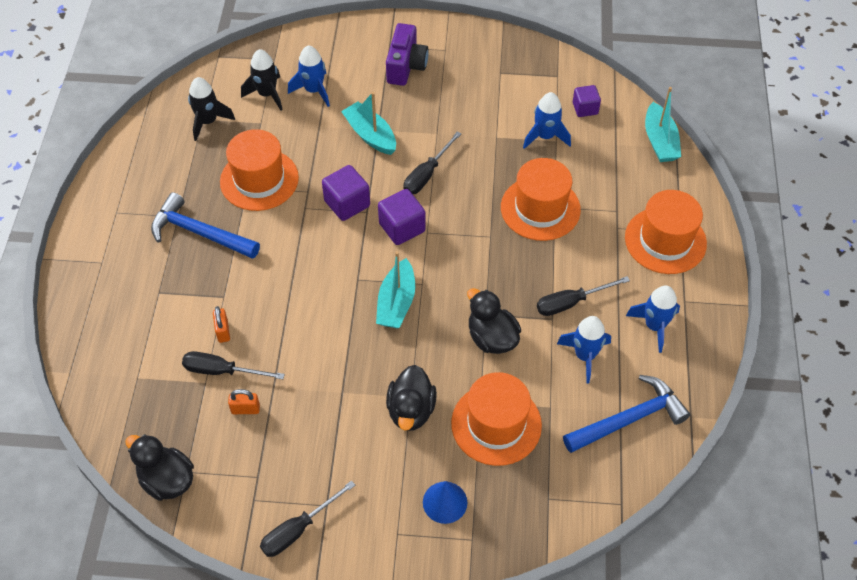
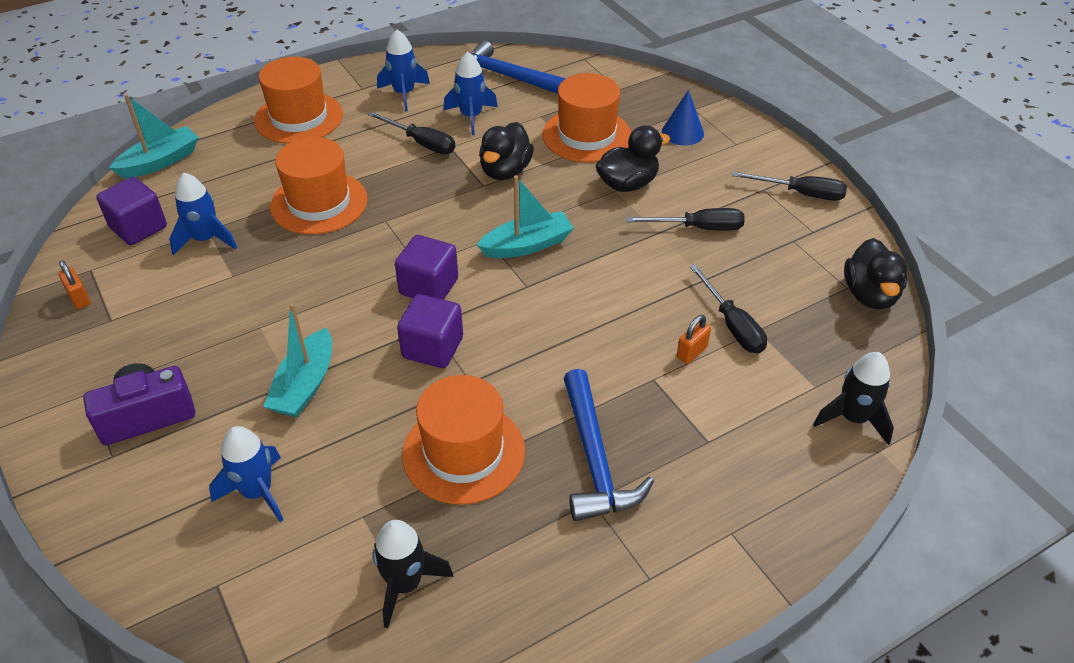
camera: 125 degrees left, 10 degrees down
orange padlock [228,389,260,414] -> orange padlock moved to [58,261,91,309]
black rocket [241,49,283,110] -> black rocket moved to [813,352,894,445]
black screwdriver [403,131,462,194] -> black screwdriver moved to [626,208,745,231]
purple cube [573,85,601,117] -> purple cube [96,177,167,245], size x1.51

